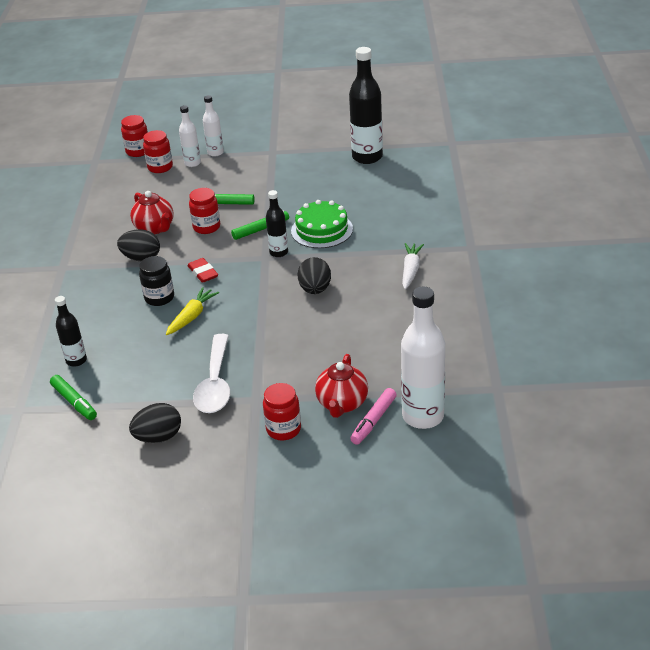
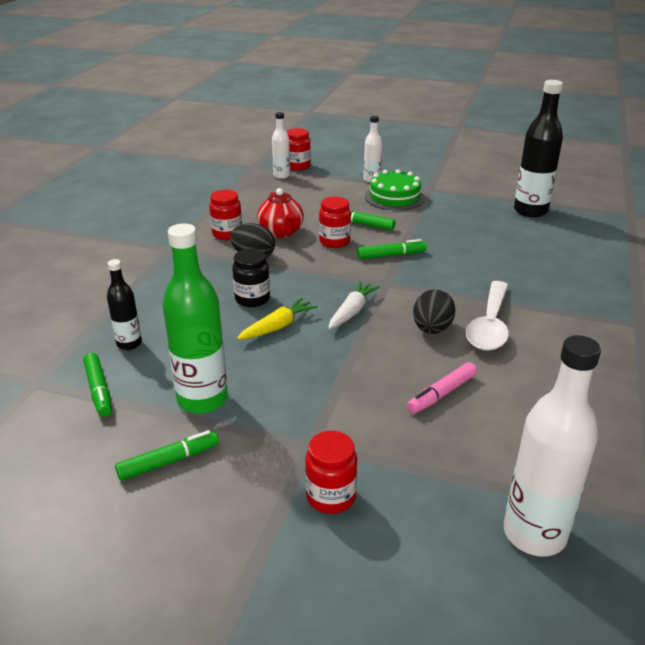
camera: 15 degrees right, 5 degrees down
black egg [129,403,181,443] -> green marker [115,430,219,481]
red jar [143,130,173,173] -> red jar moved to [209,190,242,240]
white bottle [179,105,201,167] -> white bottle moved to [272,112,290,179]
red eraser [187,258,218,283] -> none
white spoon [193,334,230,413] -> white spoon moved to [466,281,509,351]
black bottle [266,190,288,257] -> none
green cake [291,200,353,248] -> green cake moved to [365,169,425,211]
red teapot [315,354,368,418] -> none
pink marker [350,388,397,445] -> pink marker moved to [407,362,477,414]
white carrot [402,243,424,290] -> white carrot moved to [328,281,380,329]
none -> green bottle [162,223,228,414]

